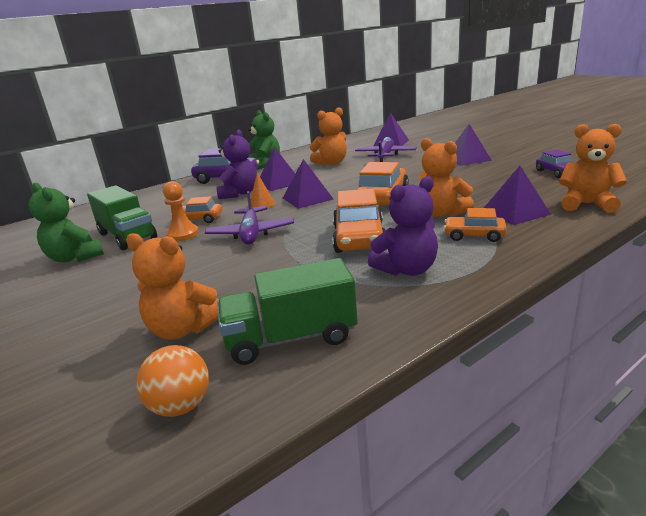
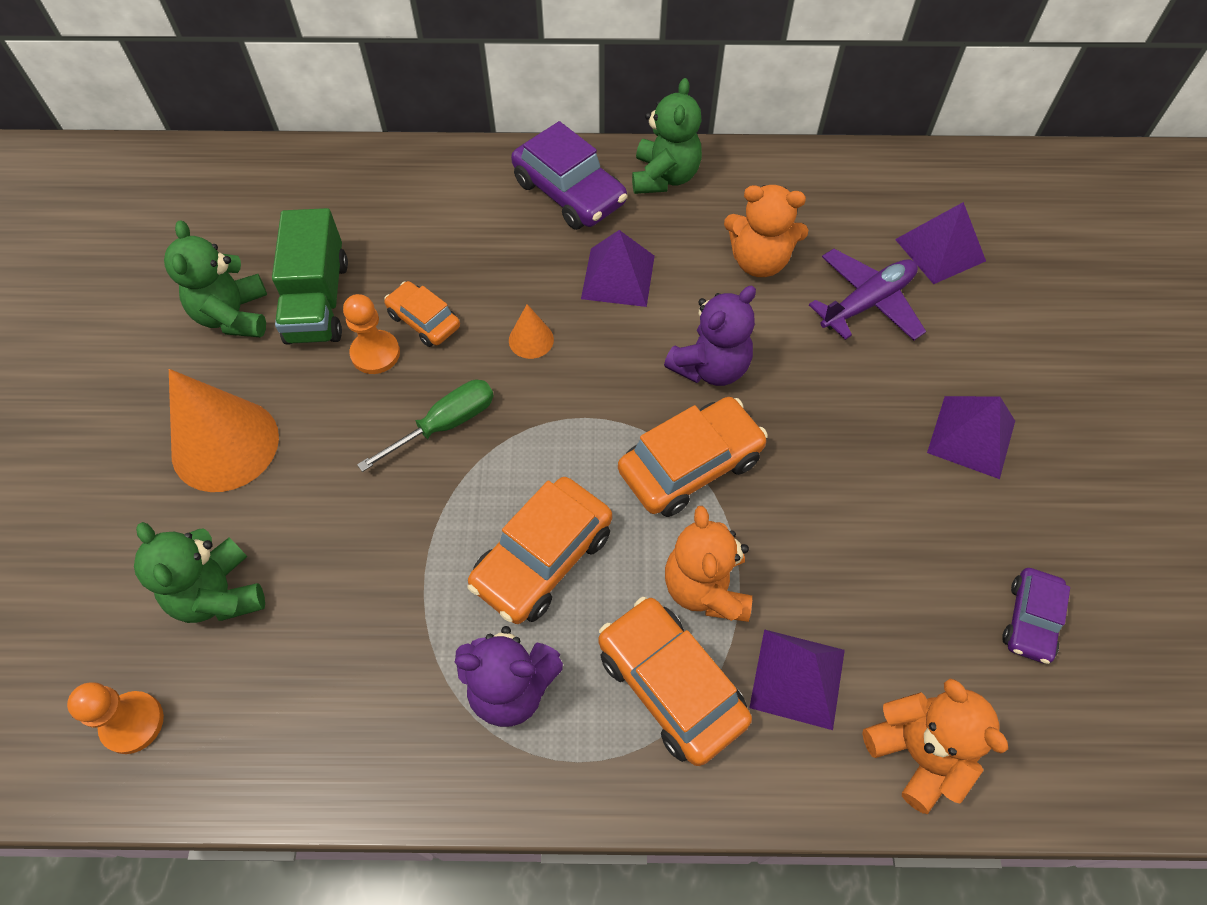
camera: 35 degrees right, 35 degrees up
orange teddy bear [126,233,219,340] -> green teddy bear [134,522,265,623]
orange ball [136,345,209,417] -> orange pawn [67,682,164,754]
purple plane [205,191,294,245] -> green screwdriver [357,380,494,472]
purple teddy bear [217,129,257,199] -> purple teddy bear moved to [664,286,756,386]
green truck [217,258,358,365] -> none
purple pyramid [283,159,333,209] -> none
orange car [444,208,507,242] -> orange car [599,597,752,766], size x1.68
none -> orange cone [169,369,279,492]

